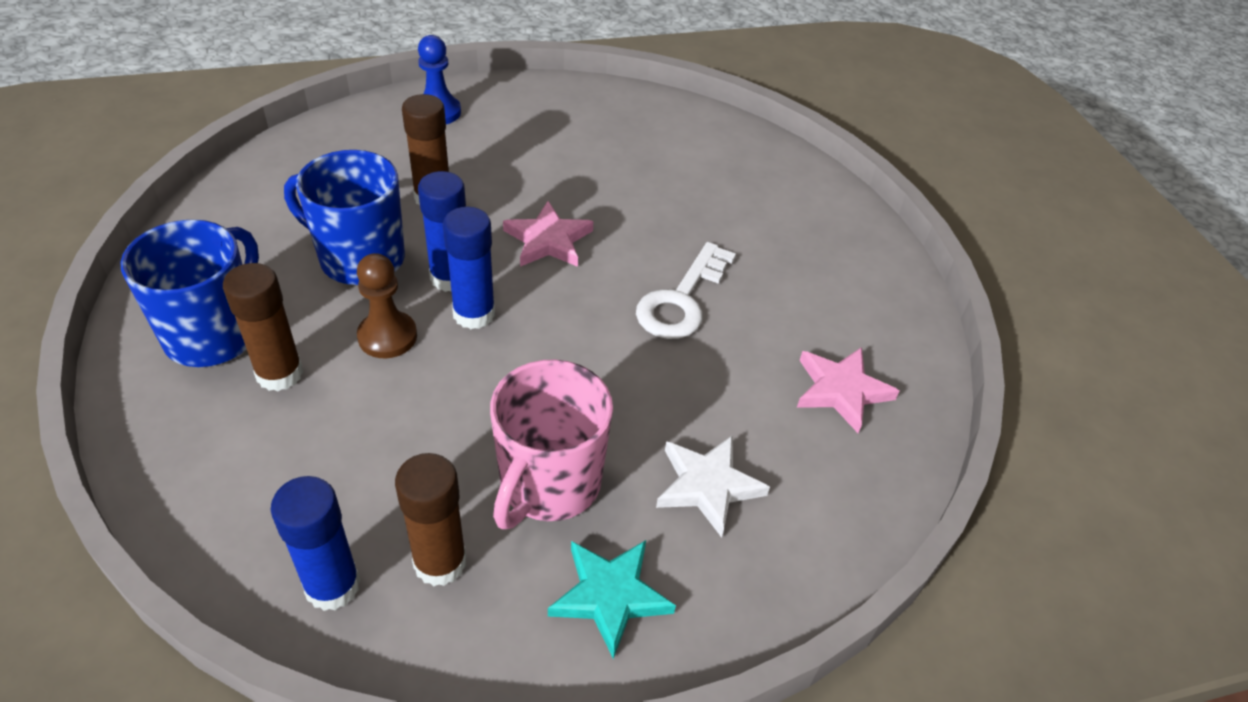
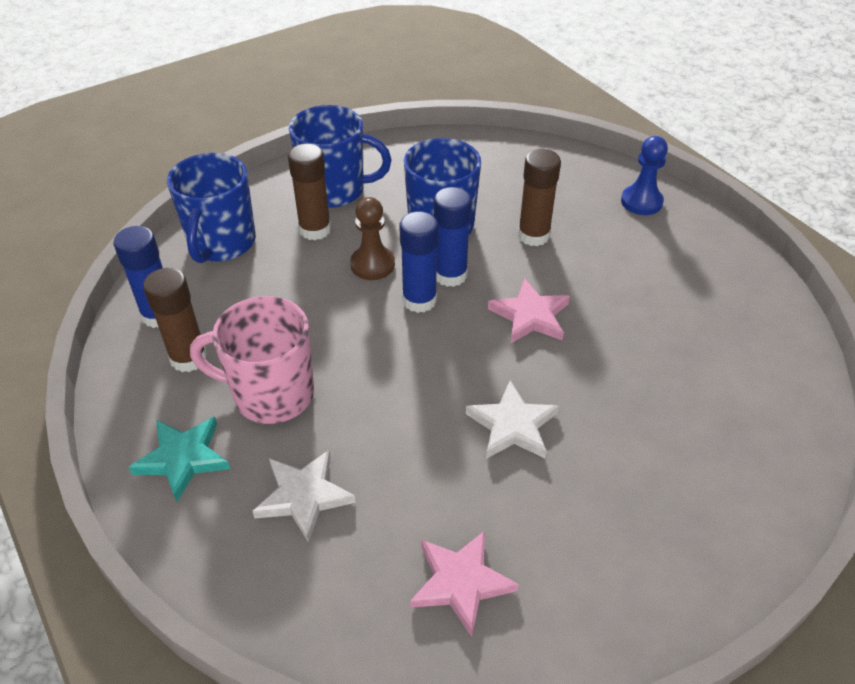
camera: 75 degrees right, 0 degrees up
white key [636,242,736,339] -> white star [466,381,559,459]
none -> blue mug [167,153,256,263]

